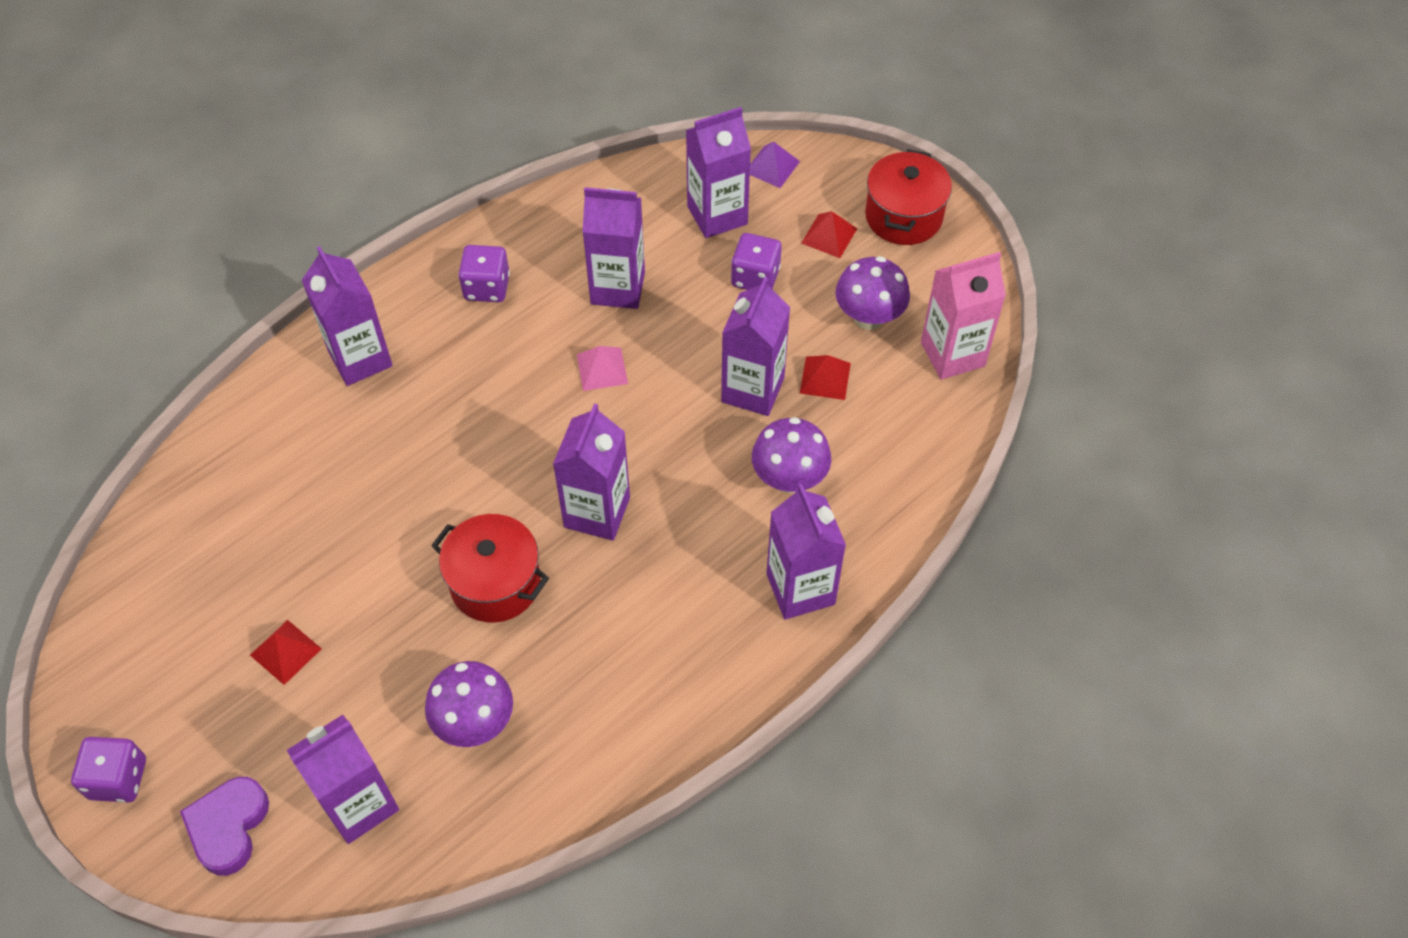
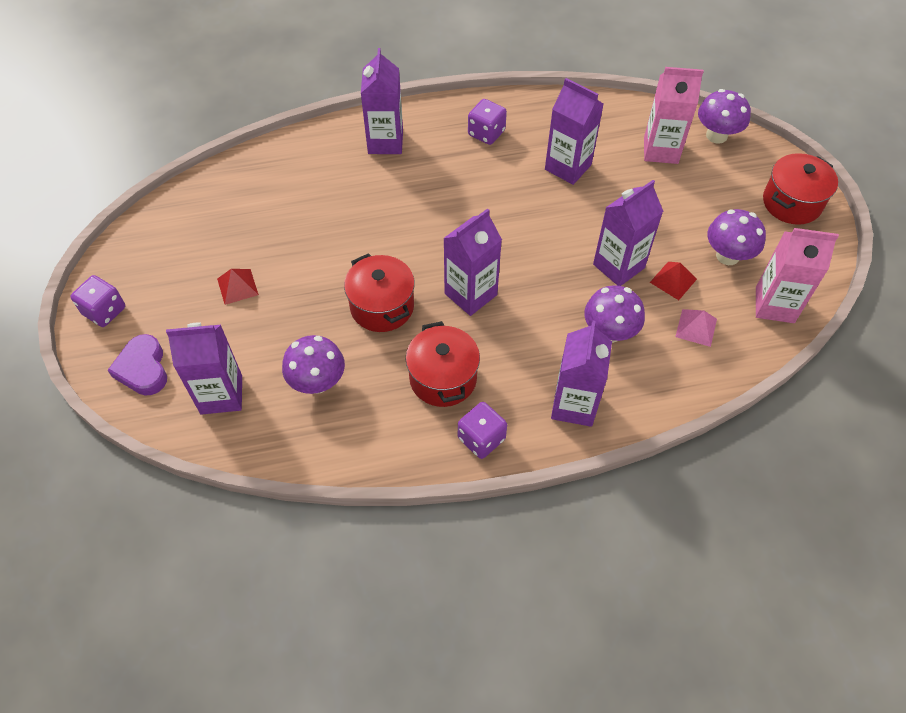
camera: 30 degrees right, 0 degrees up
purple heart [180,777,269,876] -> purple heart turned 60 degrees counterclockwise [107,334,167,396]
pink pyramid [577,346,628,391] -> pink pyramid moved to [675,309,717,347]
purple carton [686,107,751,238] -> pink carton [644,67,704,164]
purple dice [731,233,782,290] -> purple dice moved to [458,402,507,459]
purple pyramid [750,141,800,188] -> purple mushroom [698,89,751,144]
red pyramid [801,211,857,258] -> none
none -> red pot [406,321,480,407]

